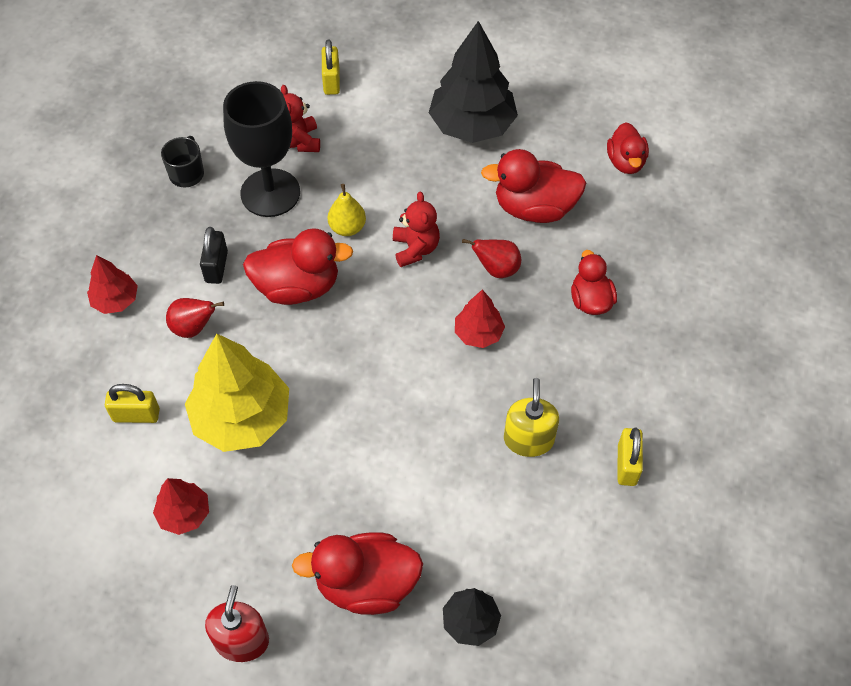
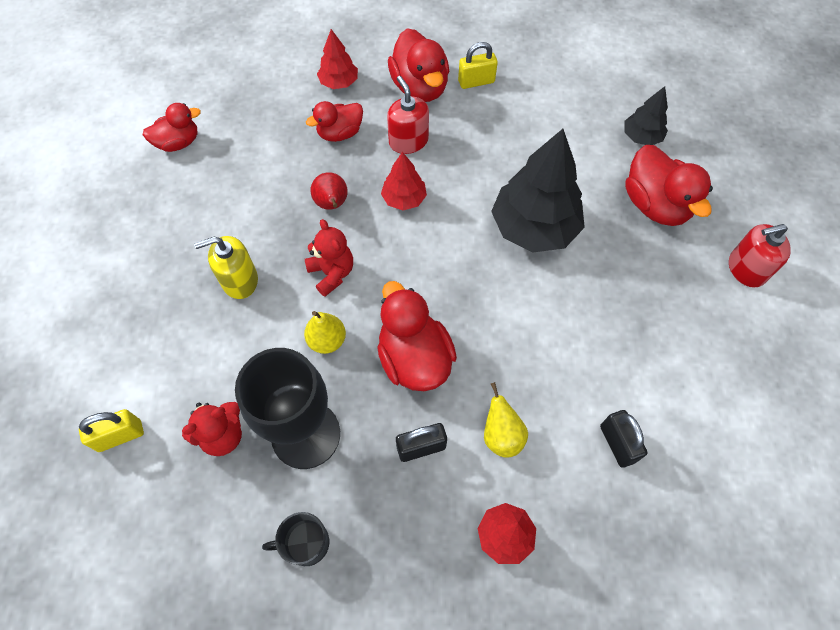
camera: 110 degrees left, 5 degrees up
yellow padlock [105,384,160,423] -> black padlock [600,410,647,468]
red tree [153,478,209,535] -> red tree moved to [317,29,358,89]
red pear [166,298,224,338] -> yellow pear [484,382,528,458]
yellow tree [185,334,289,452] -> none
red teddy bear [393,191,440,267] -> red teddy bear turned 90 degrees clockwise [305,219,353,297]
black tree [429,21,518,143] -> black tree moved to [491,129,585,253]
red duck [481,149,586,223] -> red duck moved to [388,28,449,102]
yellow soap dispenser [504,378,559,457] -> yellow soap dispenser moved to [194,236,258,299]
none -> red soap dispenser [387,76,429,154]

